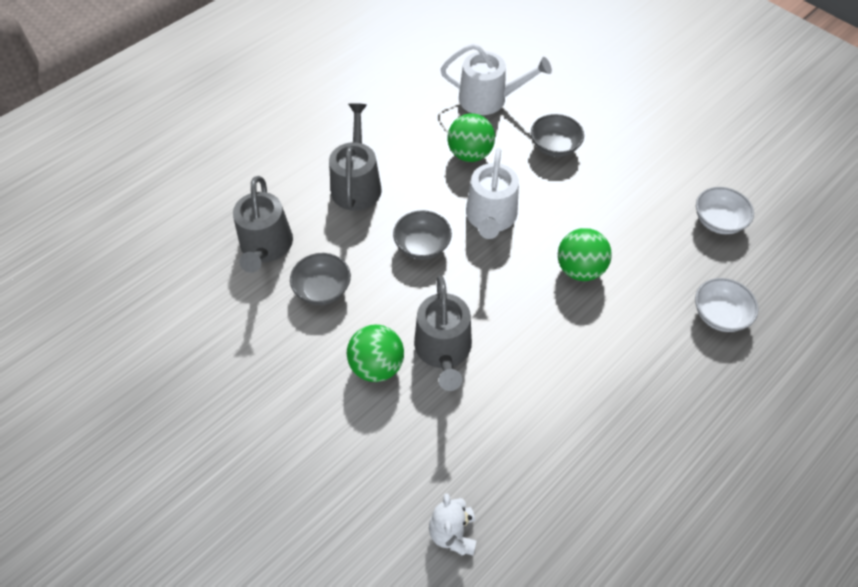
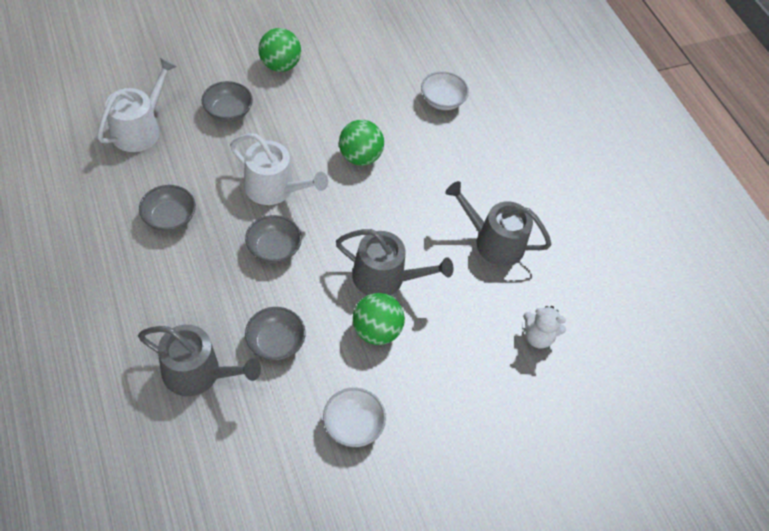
camera: 75 degrees left, 0 degrees up
grey watering can [329,103,382,211] -> grey watering can moved to [445,181,551,266]
green ball [448,113,495,162] -> green ball moved to [258,28,301,72]
white bowl [696,187,754,234] -> white bowl moved to [323,388,386,447]
none -> grey bowl [139,185,196,232]

